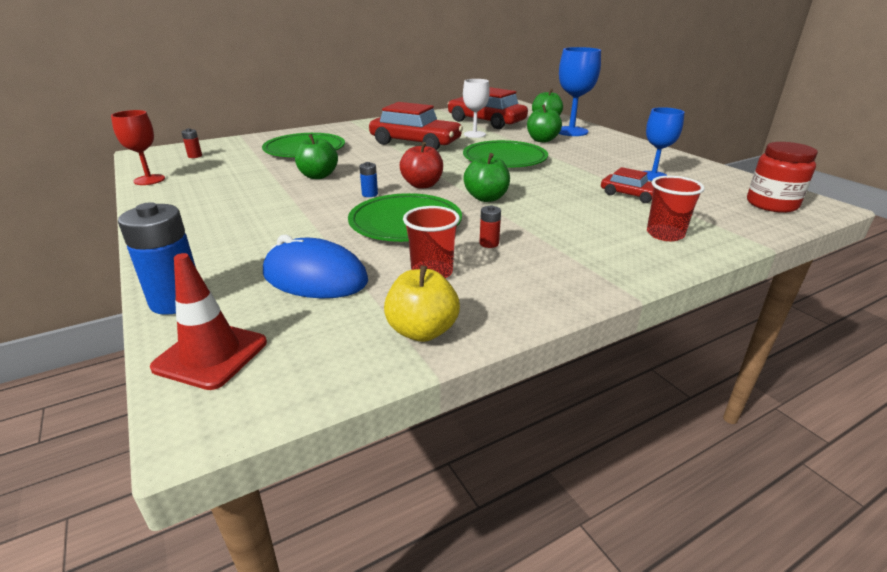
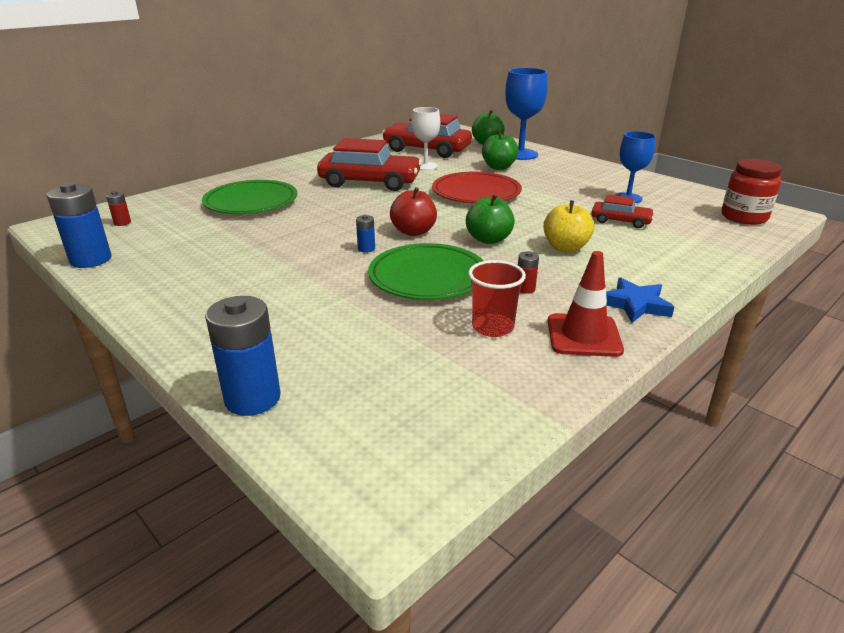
camera: 15 degrees left, 0 degrees up
red goblet [111,110,165,185] -> blue battery [47,182,111,268]
red traffic cone [150,253,267,390] -> red traffic cone moved to [548,251,624,357]
blue mouse [263,235,368,298] -> none
green apple [295,134,338,179] -> none
yellow apple [384,265,460,342] -> yellow apple moved to [543,200,594,252]
green plate [463,140,548,168] -> red plate [432,172,522,203]
red cup [647,176,705,241] -> none
none -> blue star [606,277,674,323]

